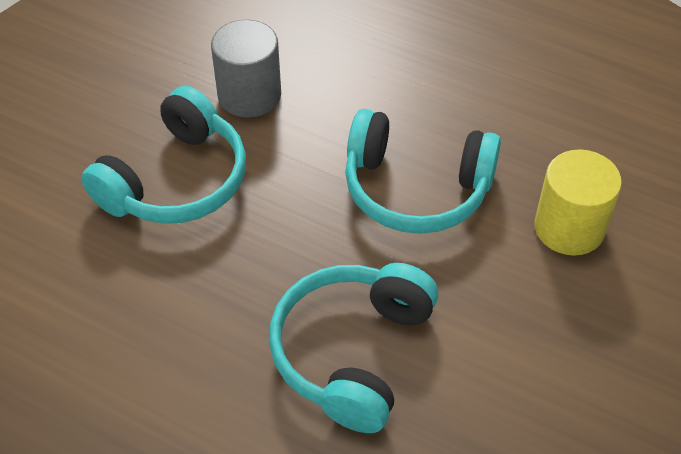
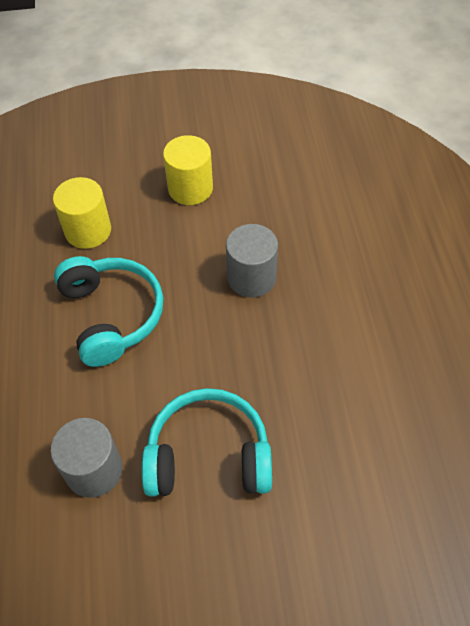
camera: 125 degrees left, 5 degrees up
turquoise headphones [269,263,438,433] -> grey cylinder [226,224,278,297]
none -> yellow cylinder [163,135,213,205]

